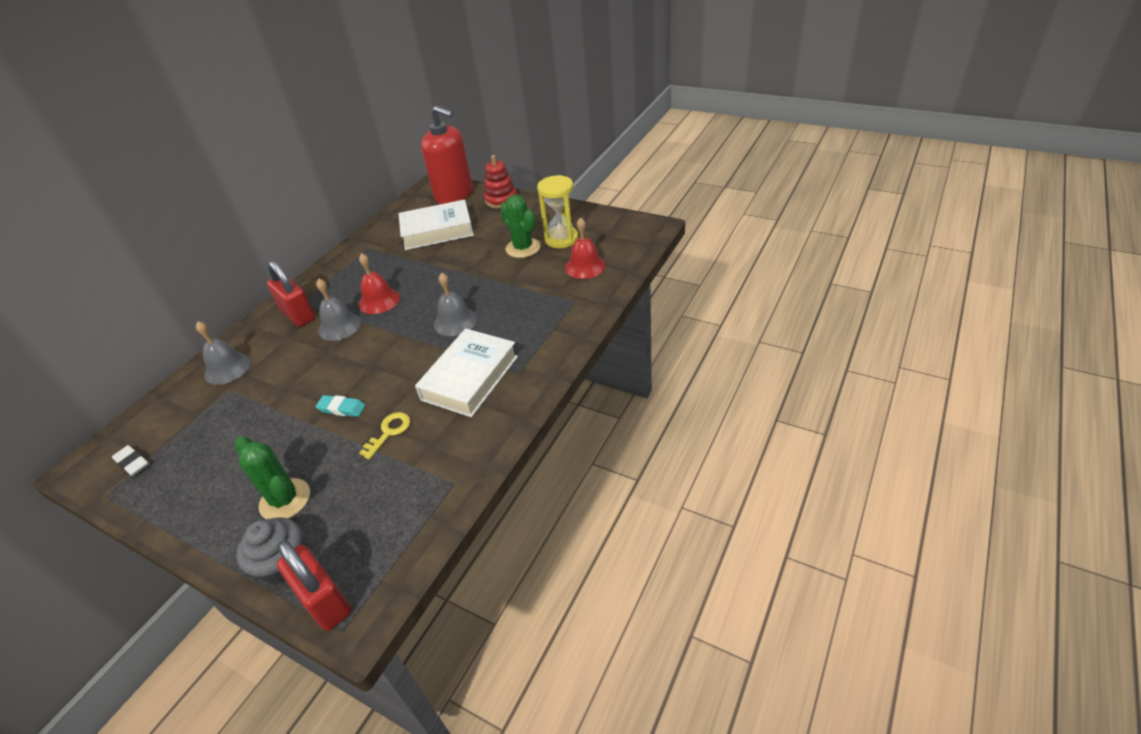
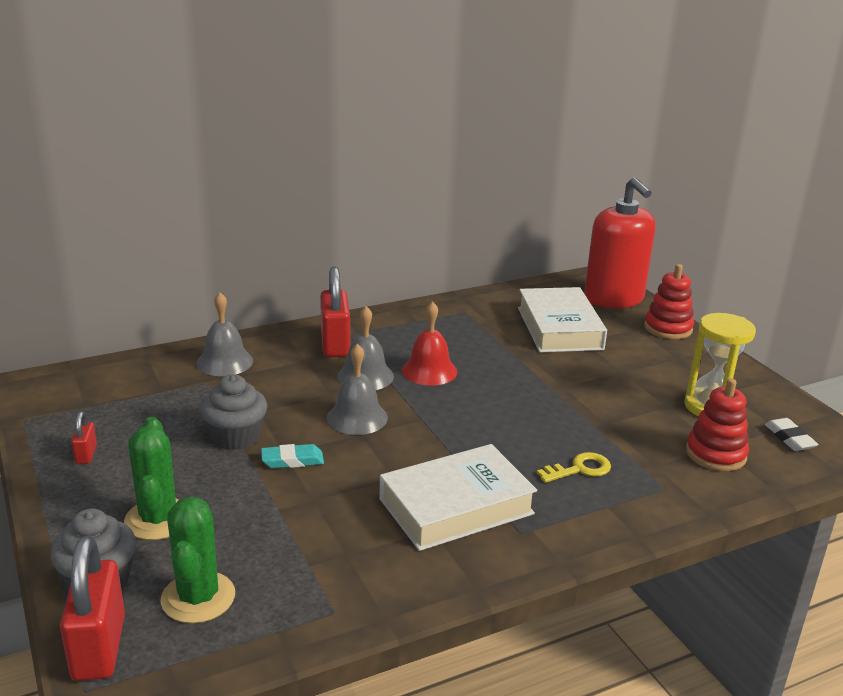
camera: 30 degrees right, 15 degrees down
white eraser [112,445,149,476] -> white eraser moved to [765,418,818,451]
turquoise eraser [316,395,365,417] -> turquoise eraser turned 60 degrees counterclockwise [261,444,324,468]
yellow key [359,412,411,460] -> yellow key moved to [537,452,611,483]
white book [399,199,474,250] -> white book turned 60 degrees clockwise [518,287,607,352]
grey bell [434,273,477,336] -> grey bell moved to [327,343,388,435]
green cactus [500,195,540,258] -> green cactus moved to [161,497,235,623]
red bell [565,218,605,279] -> red stacking toy [686,378,749,471]
none -> red padlock [71,411,97,464]
none -> grey cupcake [200,374,267,450]

